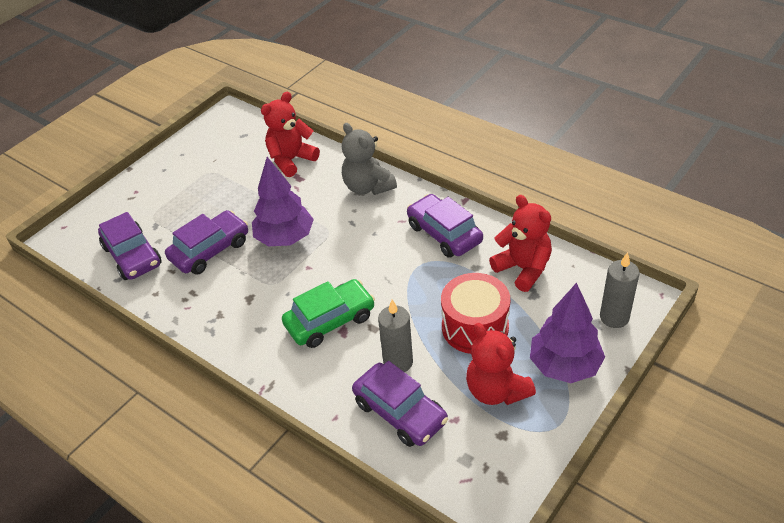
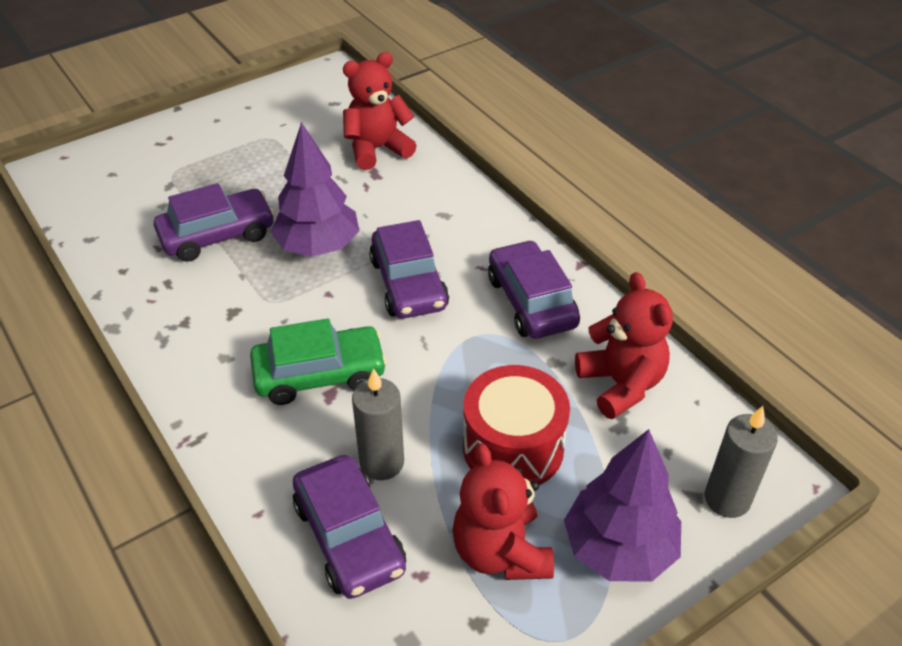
camera: 15 degrees right, 0 degrees up
purple car [98,212,162,280] -> purple car moved to [369,220,449,319]
grey teddy bear [342,123,397,195] -> none

